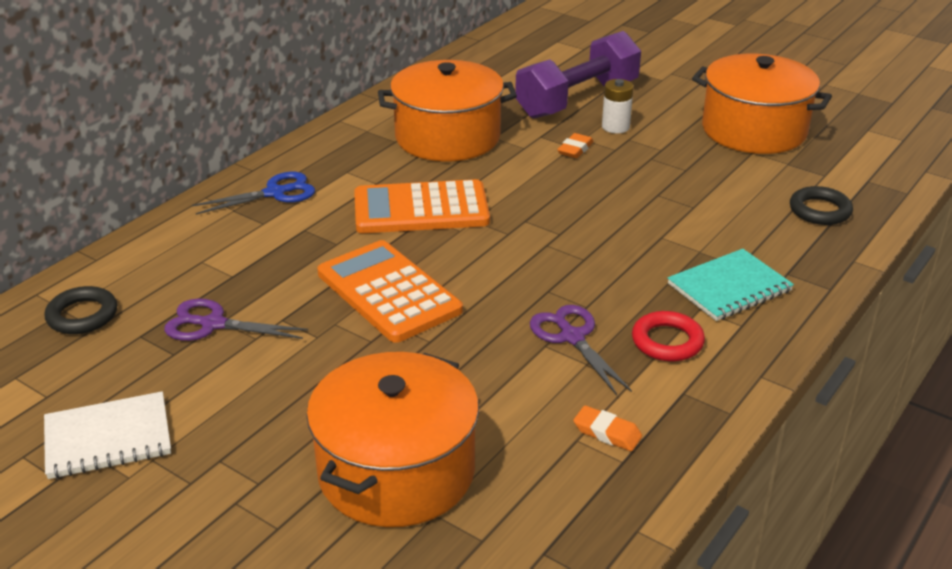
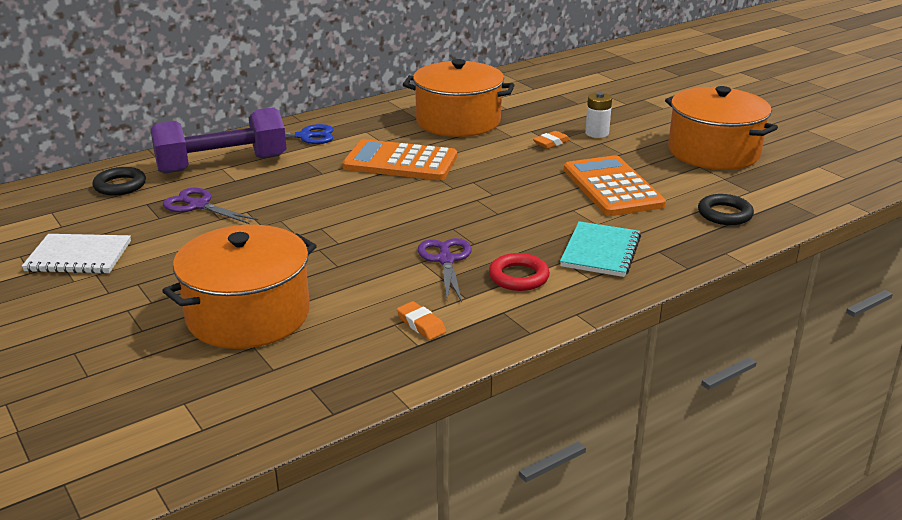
camera: 20 degrees right, 5 degrees down
orange calculator [317,240,463,343] -> orange calculator moved to [564,155,666,216]
purple dumbbell [515,31,641,118] -> purple dumbbell moved to [151,107,287,174]
turquoise notebook [668,249,794,321] -> turquoise notebook turned 60 degrees counterclockwise [560,221,641,277]

